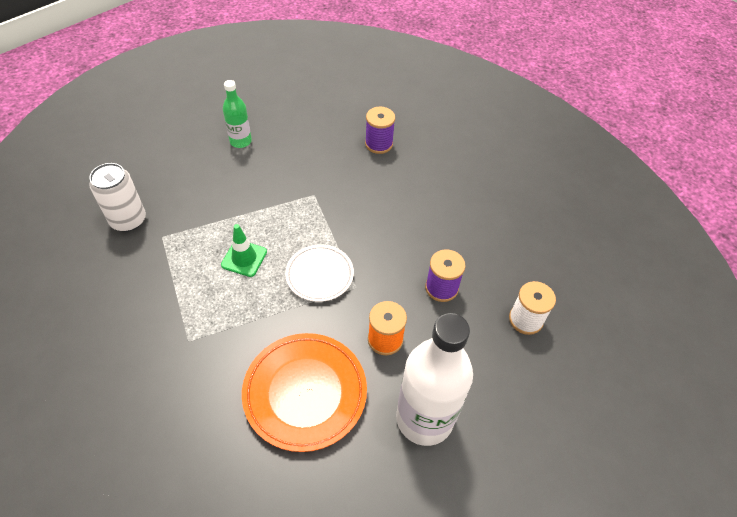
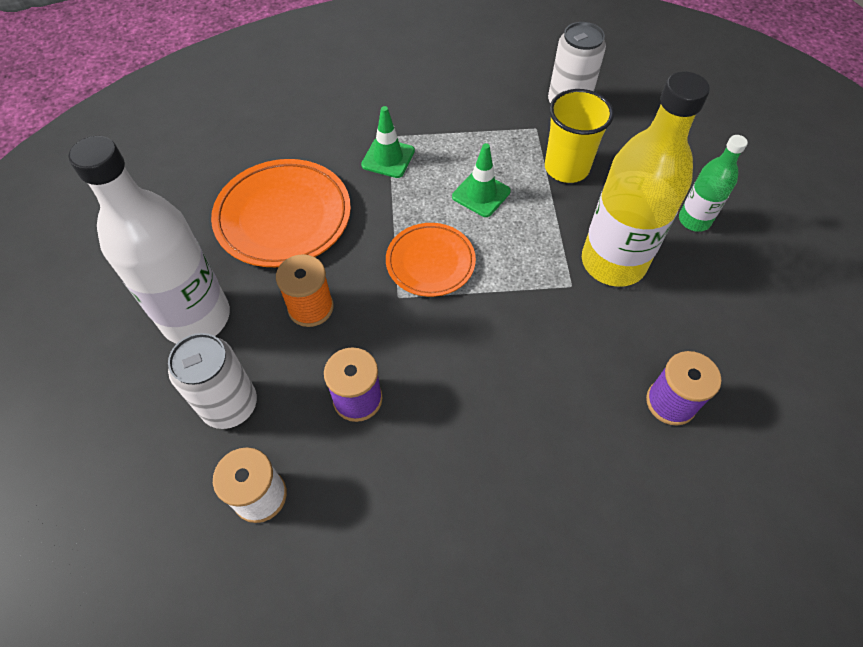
camera: 110 degrees right, 5 degrees up
white plate [285,244,354,302] -> orange plate [386,223,476,297]
none -> white can [168,333,257,429]
none -> green traffic cone [361,106,415,178]
none -> yellow cup [545,89,614,183]
none -> yellow bottle [582,71,710,287]

